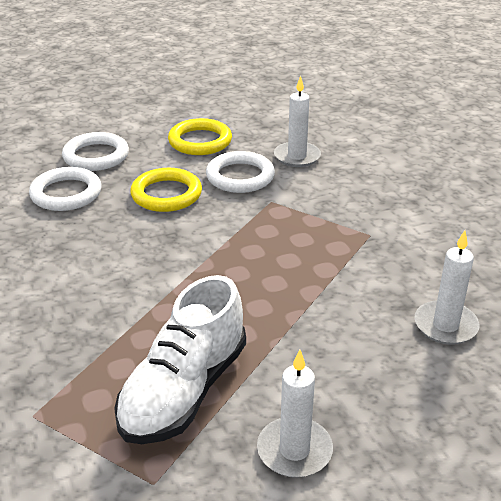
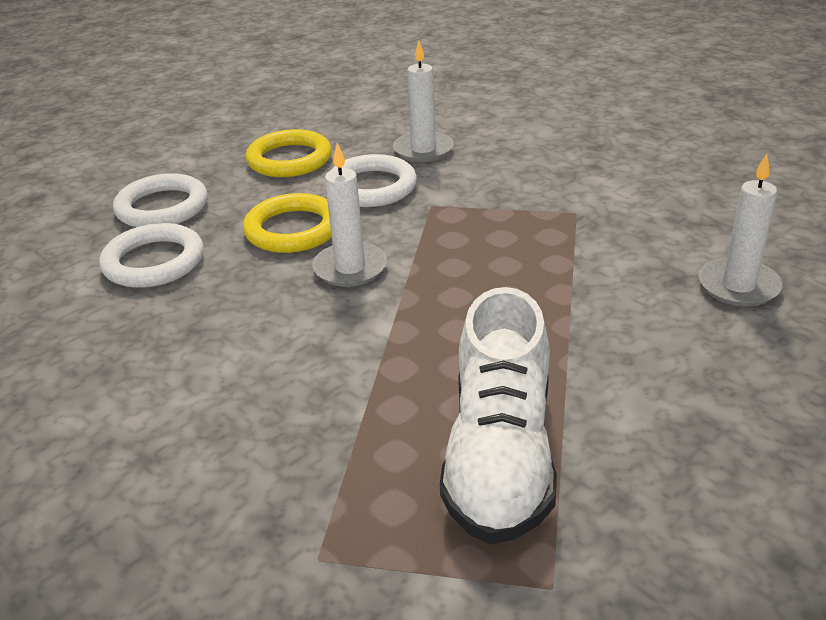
camera: 20 degrees left, 0 degrees up
white candle [257,350,333,478] -> white candle moved to [312,143,387,287]

